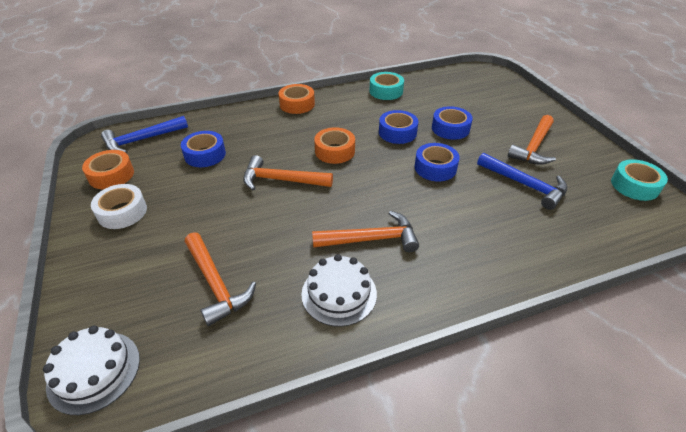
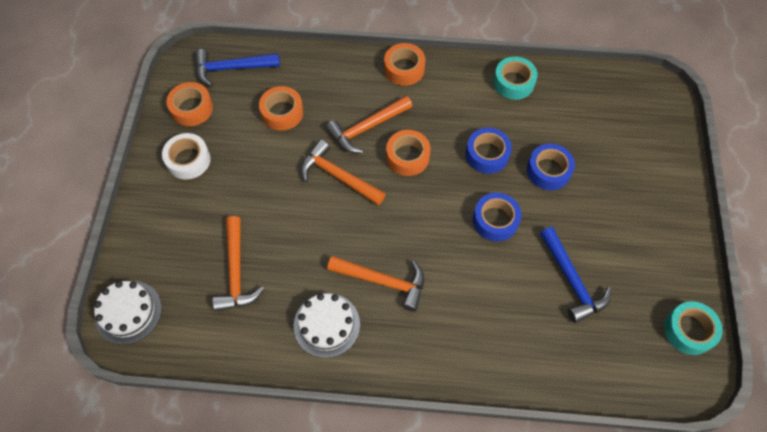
camera: 25 degrees right, 20 degrees up
blue tape [181,131,226,167] -> orange tape [259,86,303,131]
orange hammer [508,115,556,165] -> orange hammer moved to [326,95,412,153]

